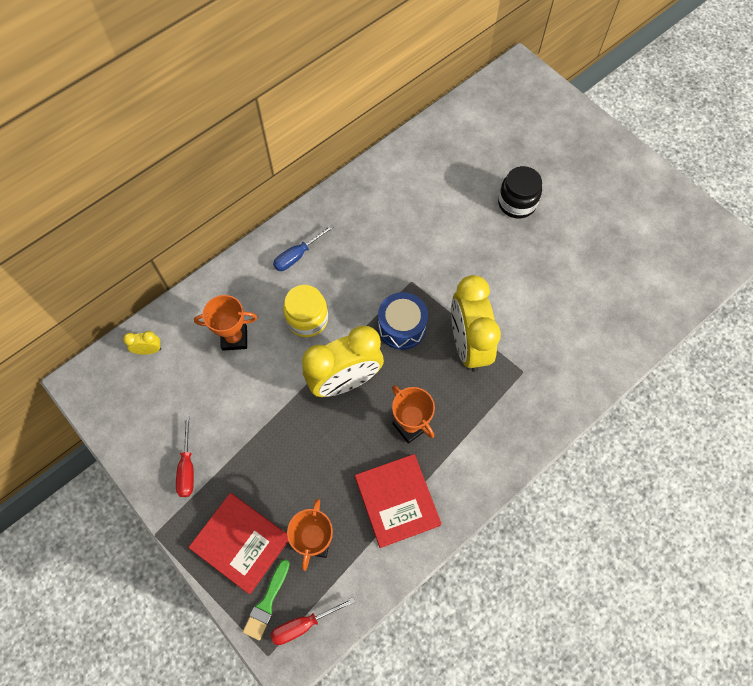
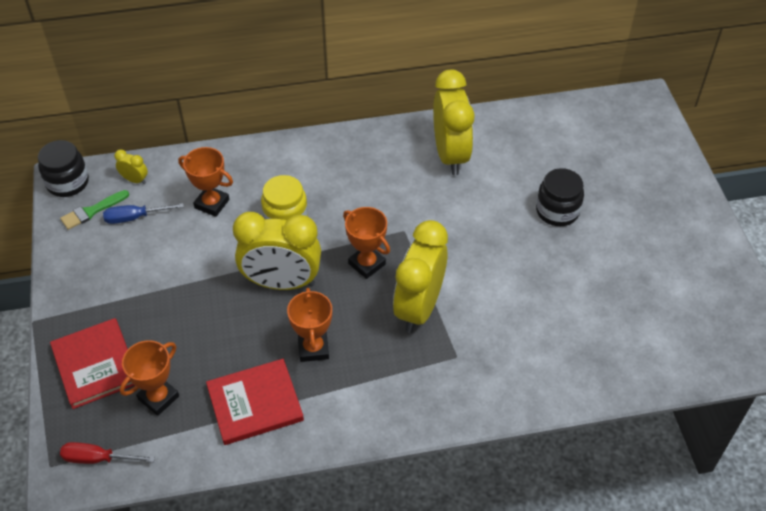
camera: 30 degrees right, 15 degrees down
red screwdriver [176,416,194,497] -> none
green brush [243,559,290,640] -> green brush moved to [60,190,129,230]
blue screwdriver [273,225,334,271] -> blue screwdriver moved to [103,203,184,224]
red book [355,454,441,548] -> red book turned 60 degrees clockwise [206,359,304,445]
blue drum [378,292,428,350] -> orange trophy [343,207,390,279]
none -> black jar [38,140,89,197]
none -> yellow clock [433,70,475,175]

